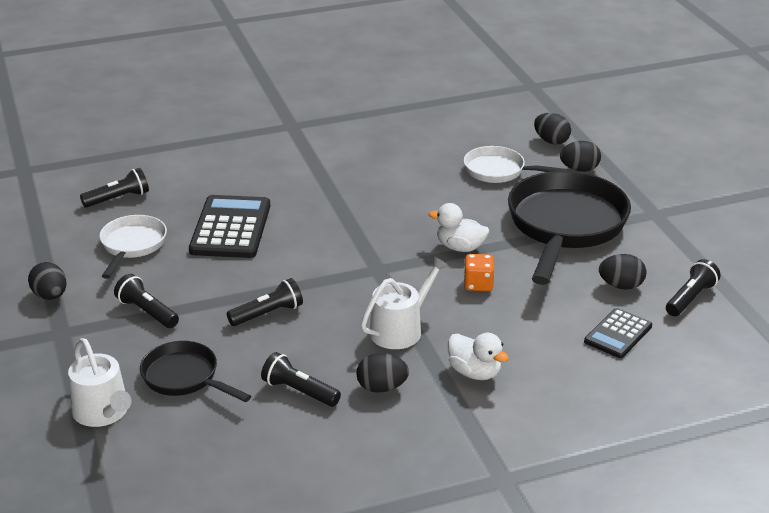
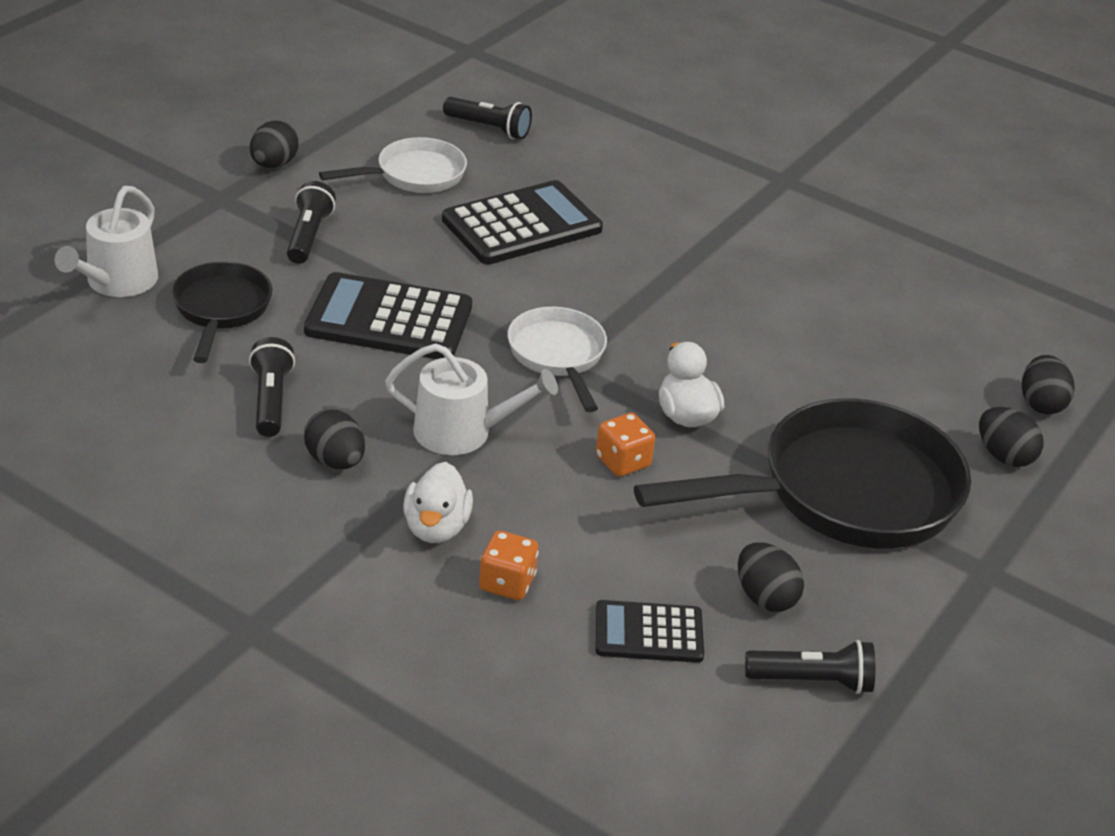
camera: 50 degrees right, 5 degrees up
black flashlight [227,278,303,326] -> black calculator [304,272,472,359]
white pan [464,146,568,183] -> white pan moved to [507,307,607,412]
none -> orange dice [479,530,539,600]

